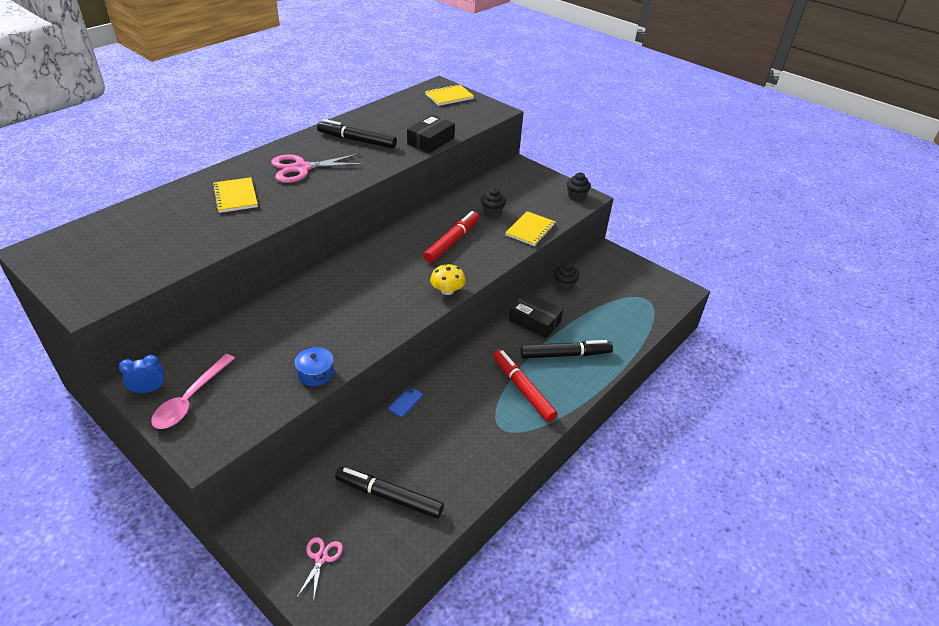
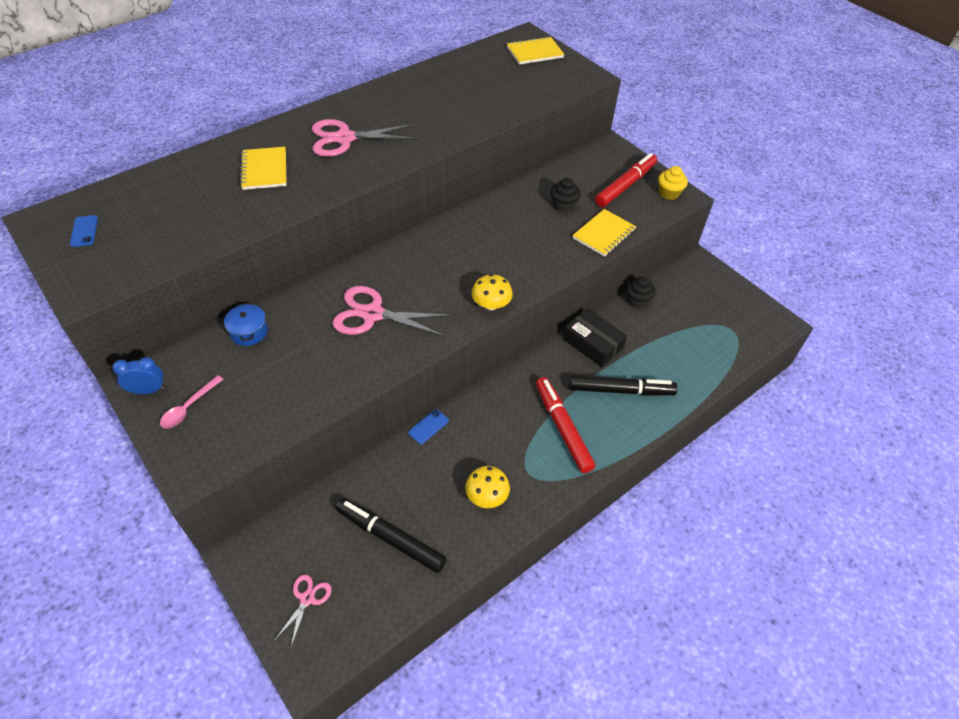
camera: 10 degrees right, 10 degrees up
pink spoon [151,354,235,429] -> pink spoon [160,375,223,428], size x0.63
blue pot [295,346,334,386] -> blue pot moved to [224,303,268,346]
black marker [317,119,397,148] -> none
black box [407,115,455,153] -> none
red marker [423,211,479,263] -> red marker moved to [595,153,657,207]
black cupcake [567,173,591,201] -> yellow cupcake [658,166,688,200]
none -> blue phone [70,215,98,247]
none -> pink scissors [332,286,452,337]
none -> yellow mushroom [465,466,510,508]

